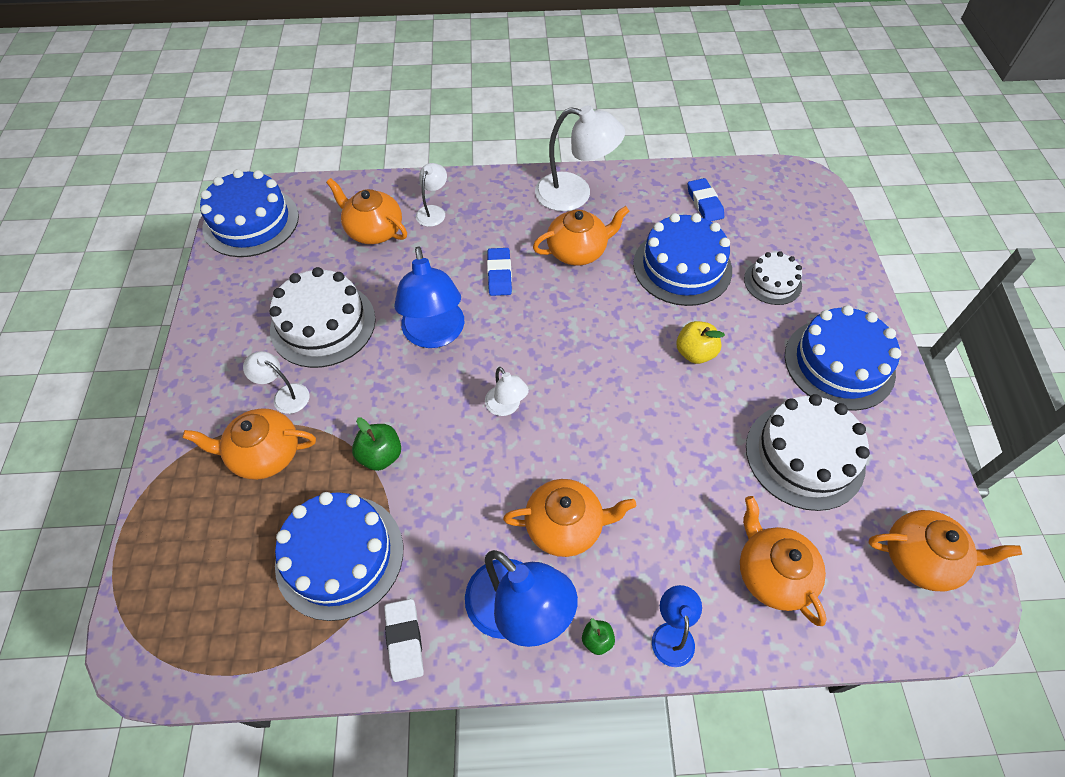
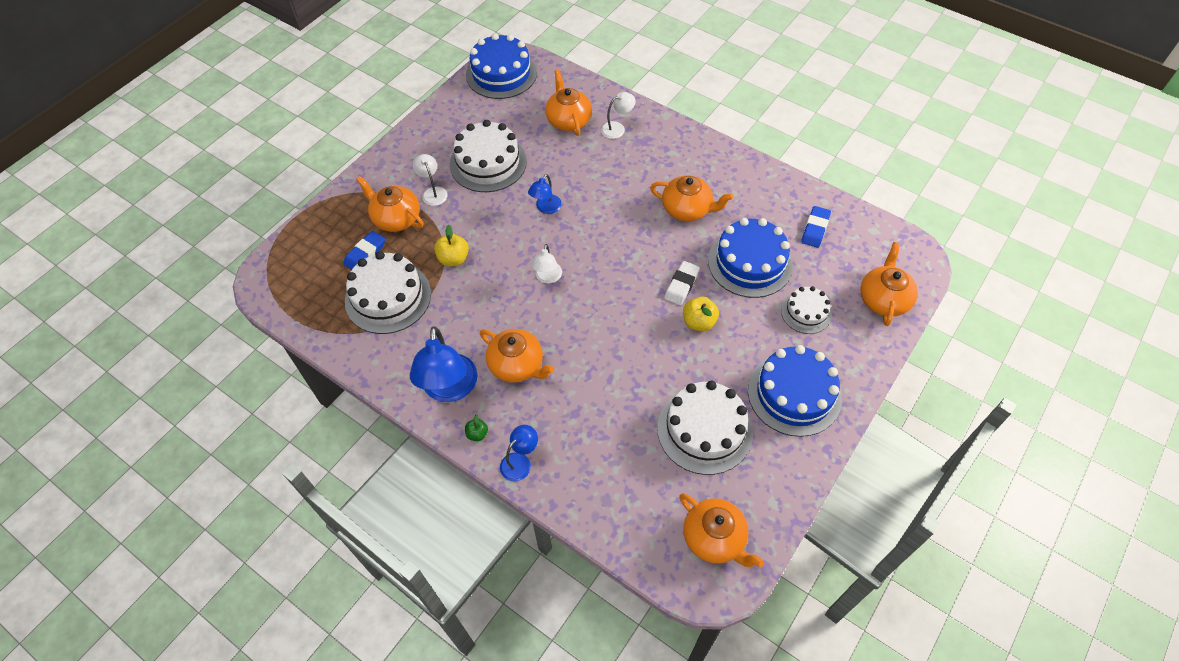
camera: 40 degrees right, 0 degrees up
blue cake [275,492,403,621] -> white cake [345,251,431,334]
green apple [352,418,401,471] -> yellow apple [434,225,469,266]
white eraser [384,599,424,682] -> white eraser moved to [664,261,700,305]
blue lamp [394,246,464,348] -> blue lamp [528,174,562,214], size x0.52
blue eraser [487,248,512,296] -> blue eraser moved to [343,231,385,270]
white lamp [535,105,625,211] -> none
orange teapot [740,496,827,626] -> orange teapot moved to [860,242,918,326]

